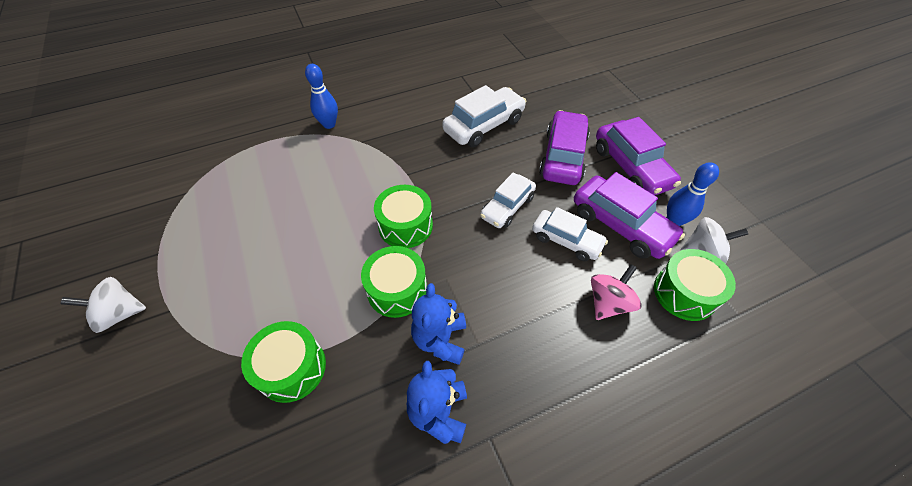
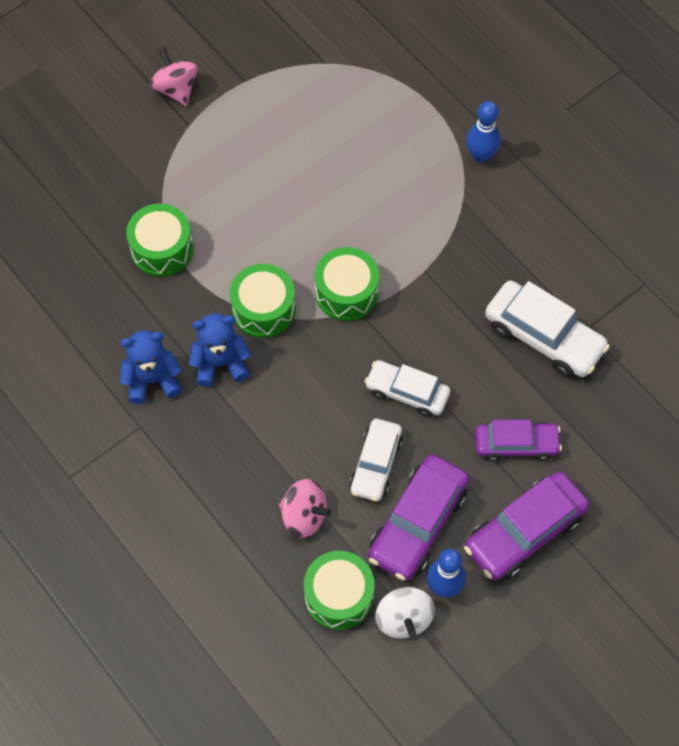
camera: 75 degrees right, 10 degrees up
white spinning top [60,277,146,333] -> pink spinning top [150,47,198,106]
purple car [539,110,590,185] -> purple car [475,420,562,462], size x0.66

